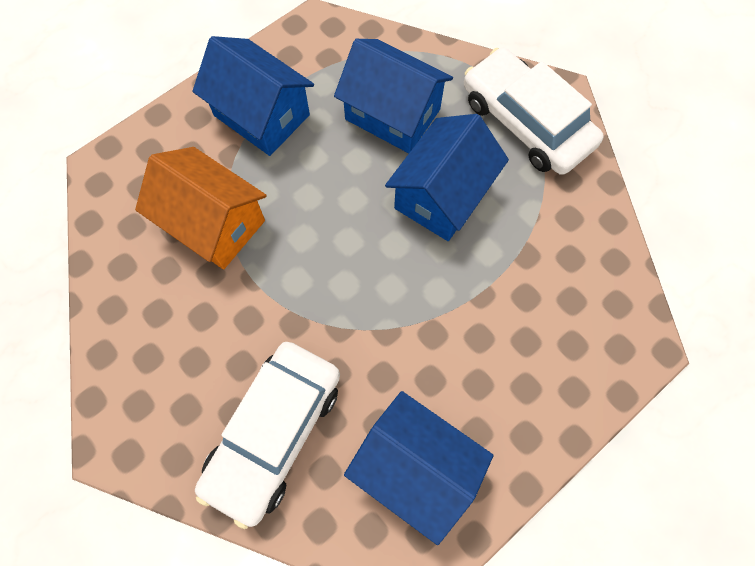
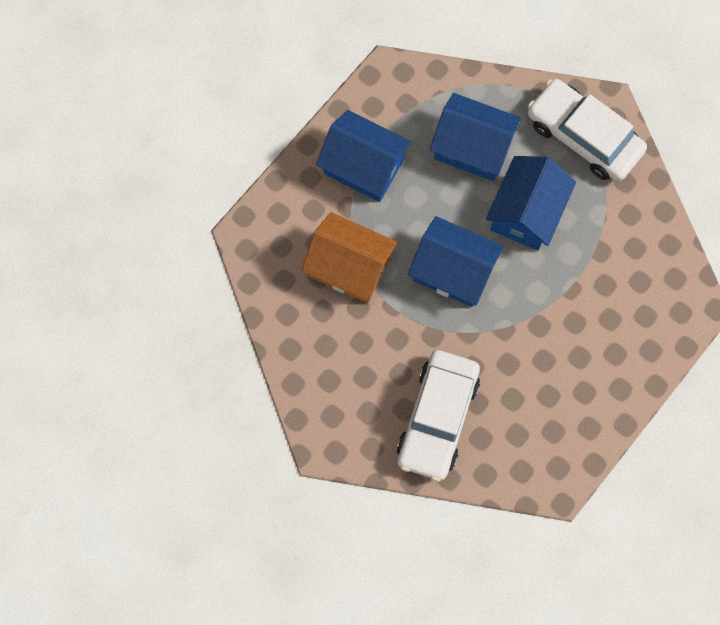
camera: 10 degrees left, 5 degrees up
blue house [344,391,493,545] -> blue house moved to [408,216,504,307]

